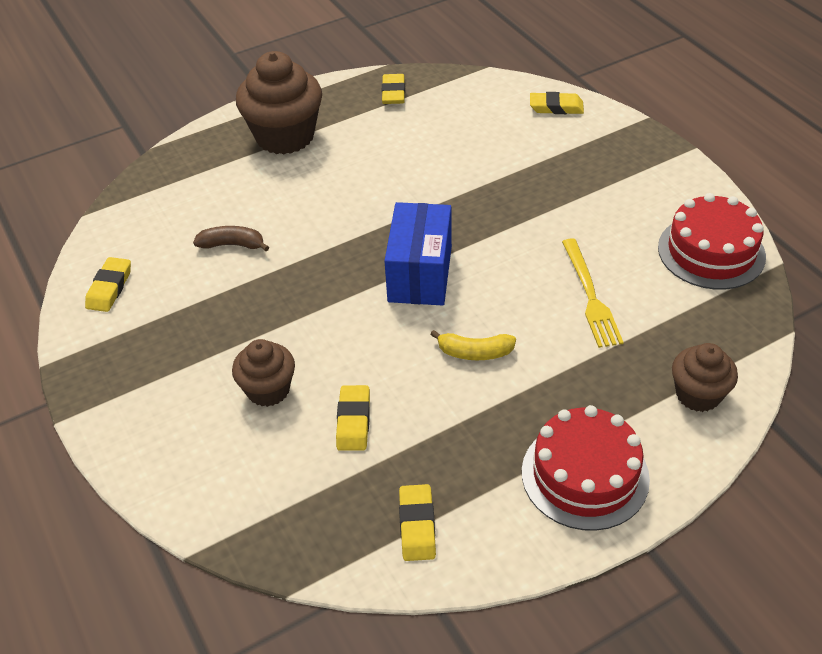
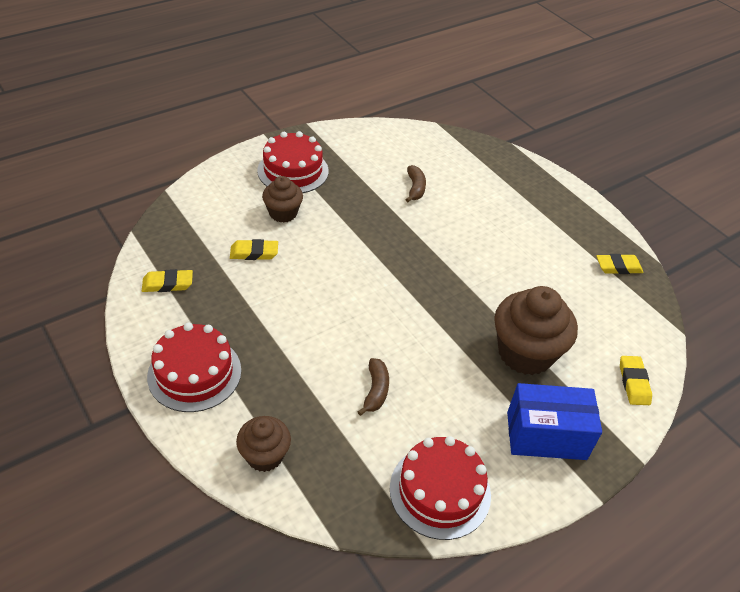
camera: 80 degrees right, 0 degrees up
yellow eraser [85,257,131,312] -> none
brown cupcake [236,51,322,155] -> brown cupcake moved to [494,286,578,375]
blue box [384,202,452,306] -> blue box moved to [507,383,602,460]
yellow banana [430,330,516,360] -> none
yellow fork [562,238,624,348] -> brown banana [357,358,389,416]
none -> red cake [257,131,329,193]

